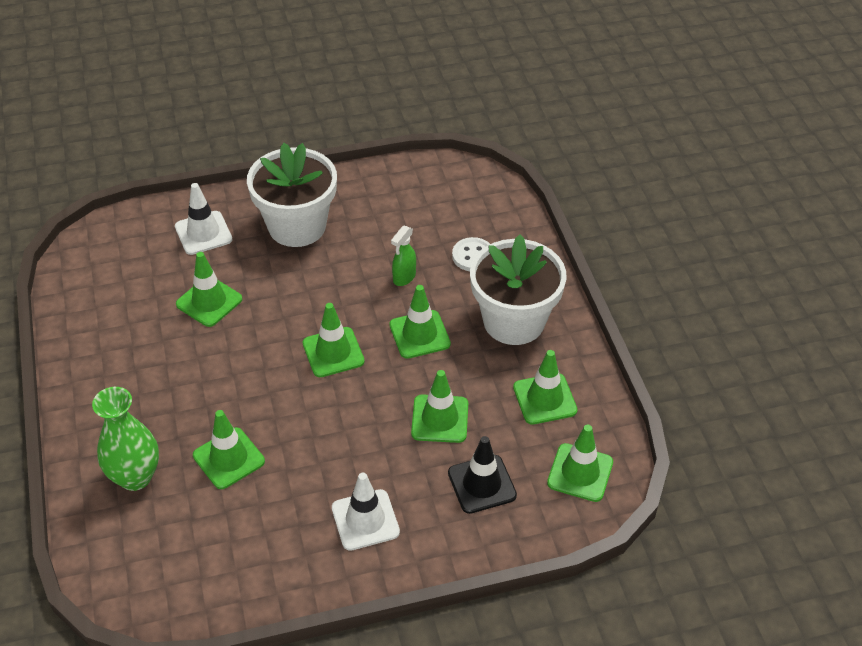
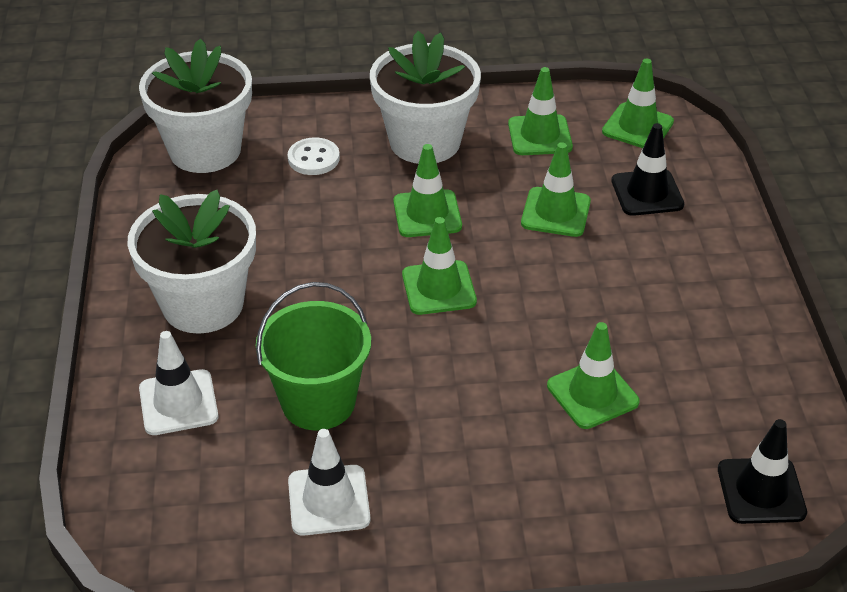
camera: 80 degrees left, 5 degrees down
green vase [92,387,159,491] -> none
green traffic cone [176,252,242,327] -> green bucket [256,282,371,430]
white traffic cone [332,473,400,551] -> white traffic cone moved to [288,429,370,536]
green spray bottle [391,225,416,286] -> none
none -> white flower pot [139,38,252,173]
none -> black traffic cone [718,419,807,524]

